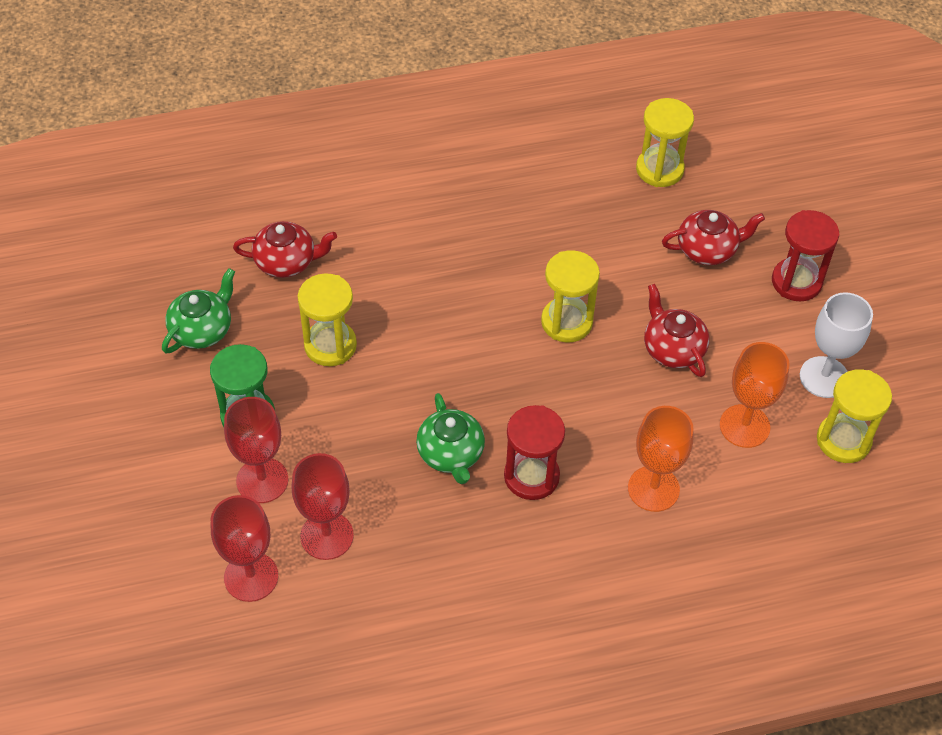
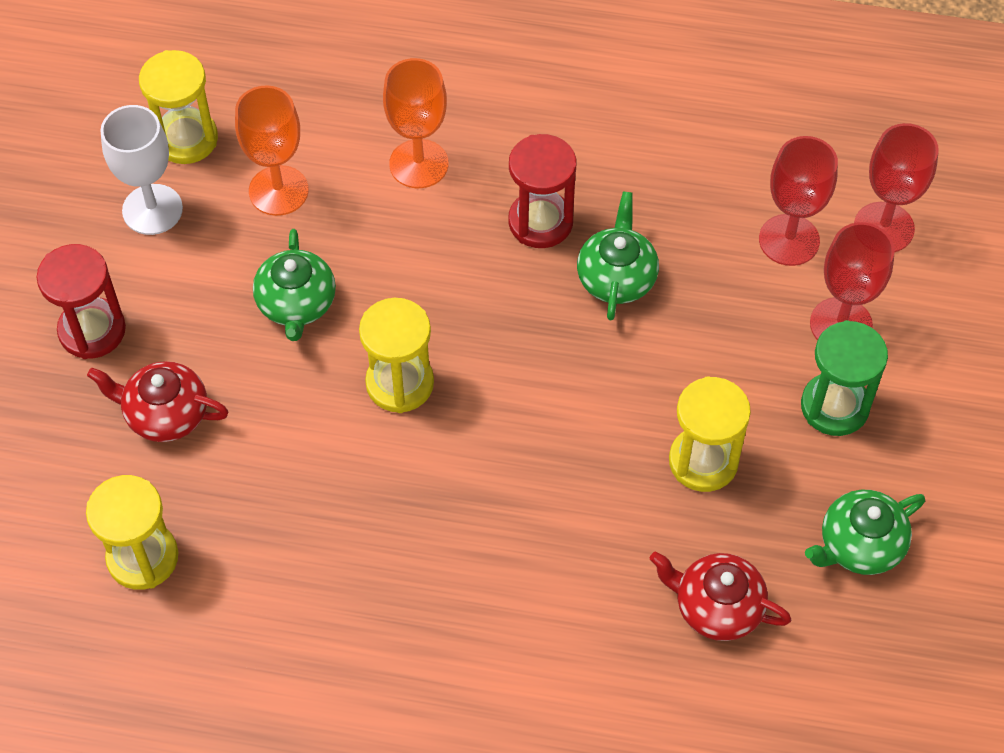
camera: 155 degrees left, 5 degrees up
red teapot [644,284,709,377] -> green teapot [253,229,336,341]

